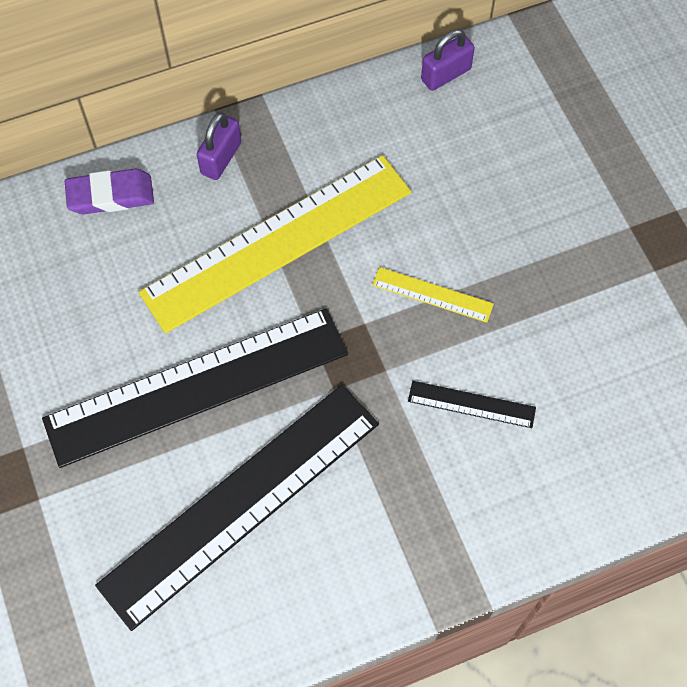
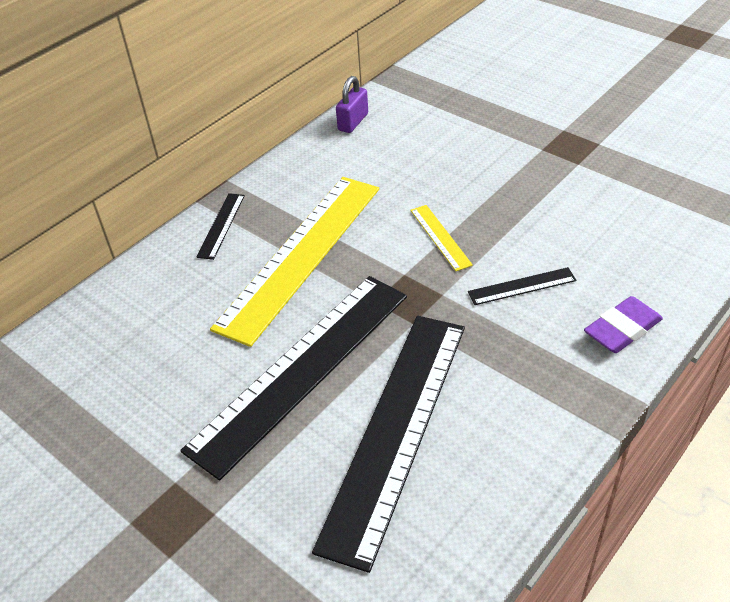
camera: 25 degrees left, 20 degrees down
purple eraser [65,169,154,214] -> purple eraser moved to [584,296,663,353]
purple padlock [197,112,241,180] -> black ruler [196,193,245,260]
yellow ruler [372,267,494,323] -> yellow ruler turned 75 degrees clockwise [410,205,473,271]

